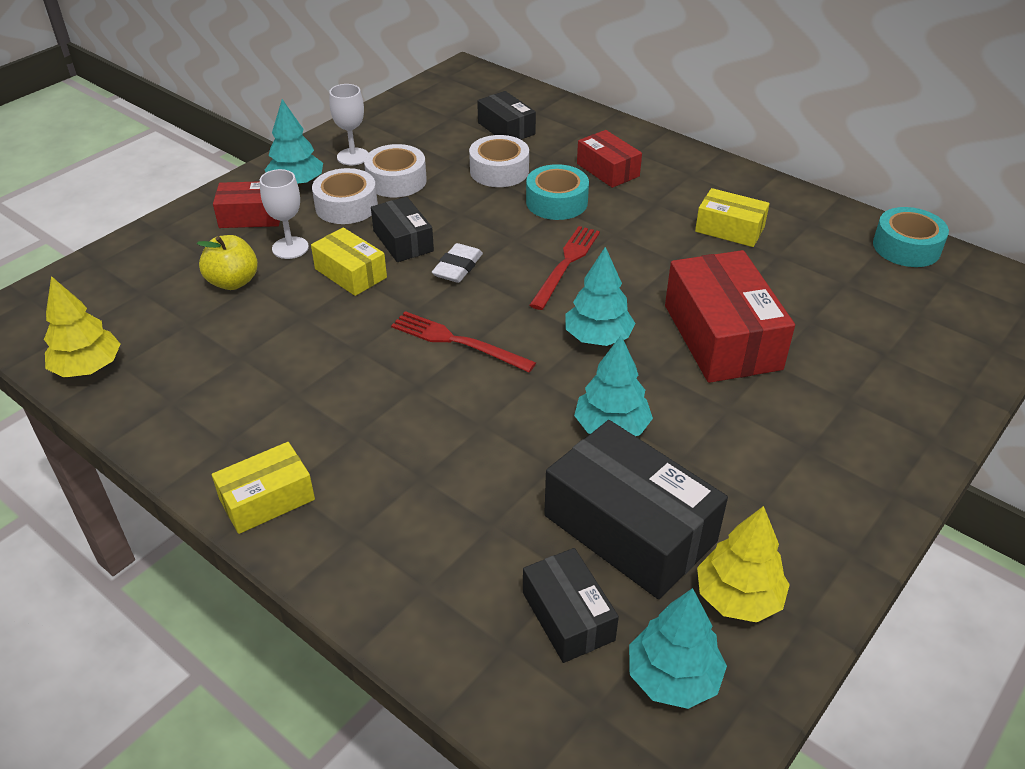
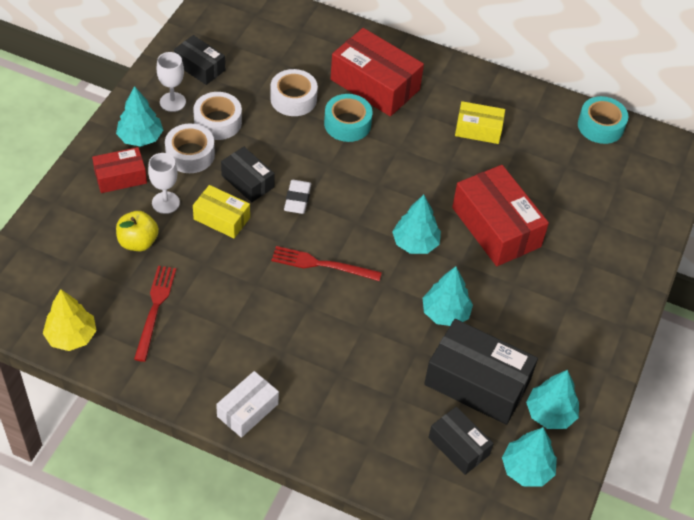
camera: 20 degrees left, 10 degrees up
yellow box [212,442,315,534] -> white box [216,371,279,438]
black box [477,91,536,140] -> black box moved to [174,35,225,85]
red fork [529,226,600,310] -> red fork moved to [134,266,176,362]
red box [577,130,642,188] -> red box [331,28,424,116], size x1.76
yellow tree [697,506,790,622] -> turquoise tree [526,370,579,429]

